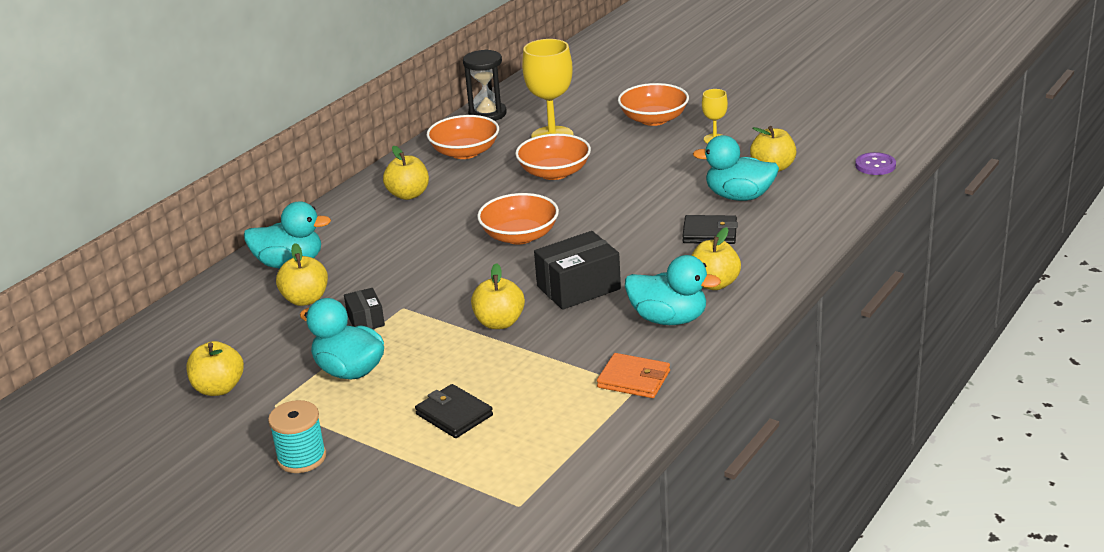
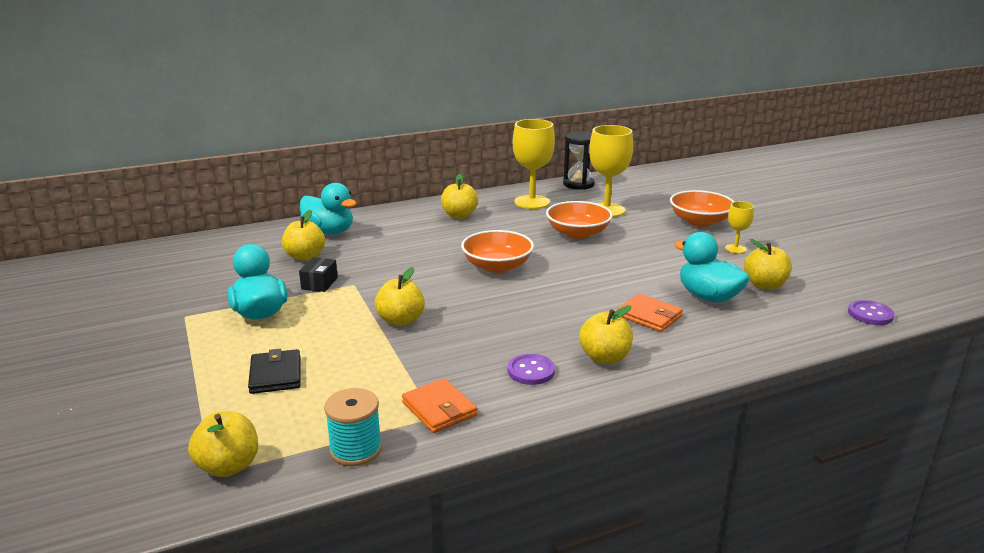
camera: 30 degrees right, 5 degrees down
yellow apple [186,341,244,396] -> yellow apple moved to [188,411,258,477]
turquoise spool [268,400,326,473] -> turquoise spool moved to [324,388,382,466]
orange bowl [427,115,499,159] -> yellow goblet [513,119,555,209]
black box [534,231,621,310] -> none
turquoise duck [625,255,721,325] -> purple button [508,354,555,385]
black wallet [682,215,738,244] -> orange wallet [617,294,683,332]

